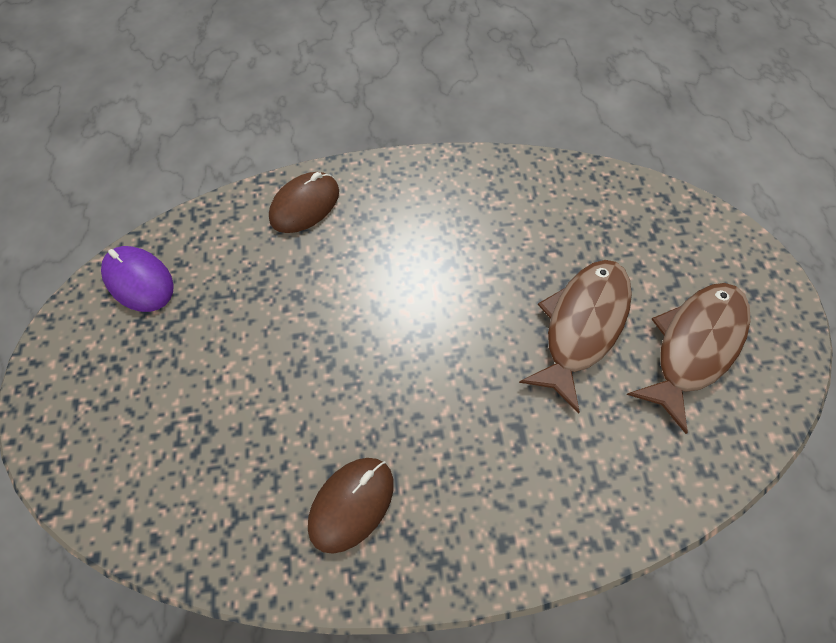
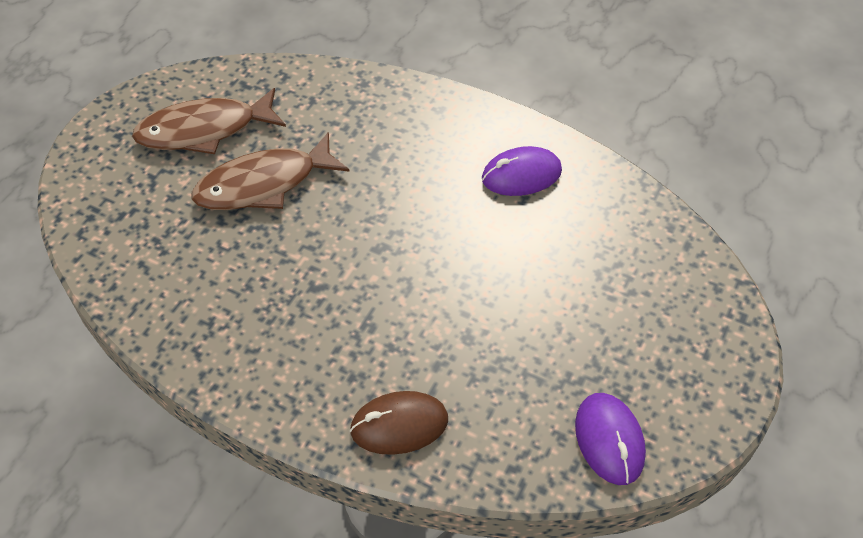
camera: 145 degrees left, 10 degrees down
brown mouse [308,458,394,554] -> purple mouse [482,146,562,196]

